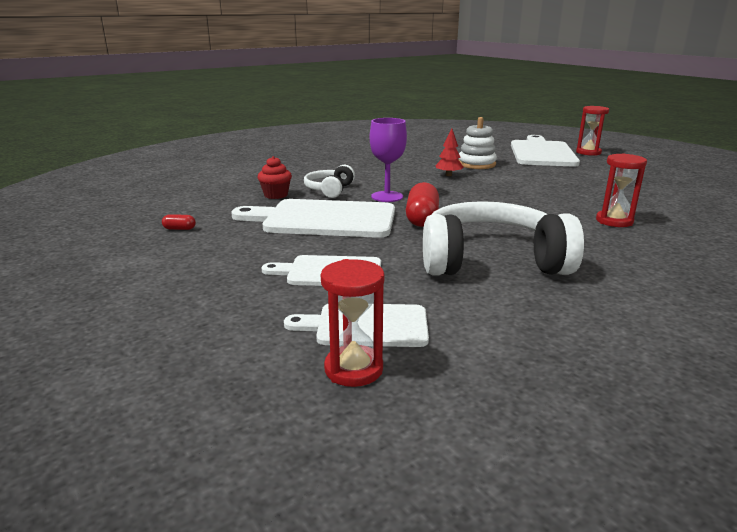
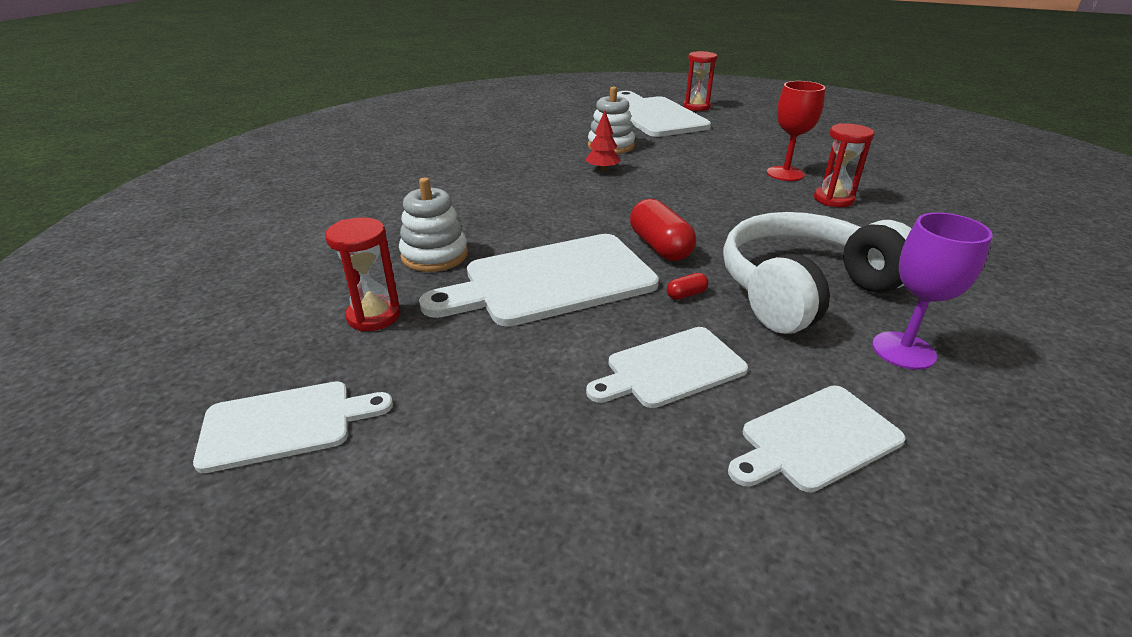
camera: 30 degrees left, 10 degrees up
red capsule [162,214,196,230] -> red capsule moved to [667,273,709,300]
red cupcake [257,156,292,199] -> white stacking toy [399,178,468,272]
white headphones [304,165,355,198] -> none
red hourglass [321,259,385,387] -> red hourglass moved to [325,217,401,331]
purple goblet [370,118,407,202] -> purple goblet moved to [872,212,993,370]
none -> white cutting board [193,381,393,473]
none -> red goblet [767,81,826,181]

